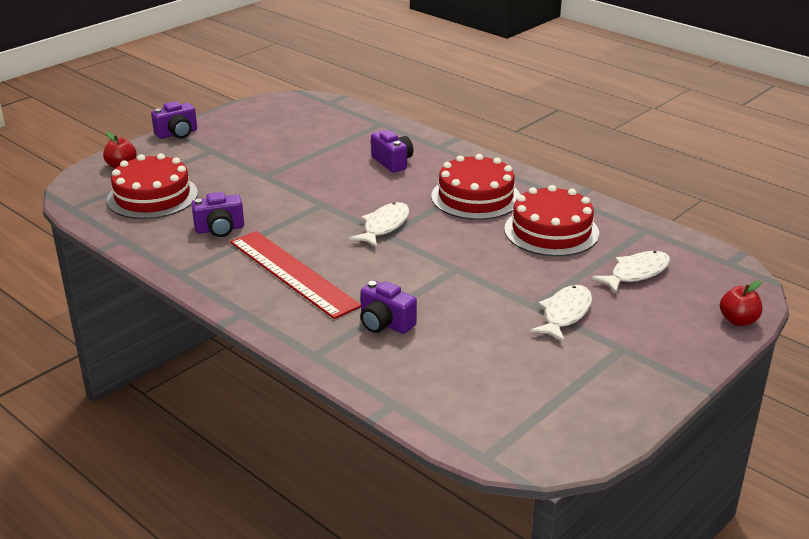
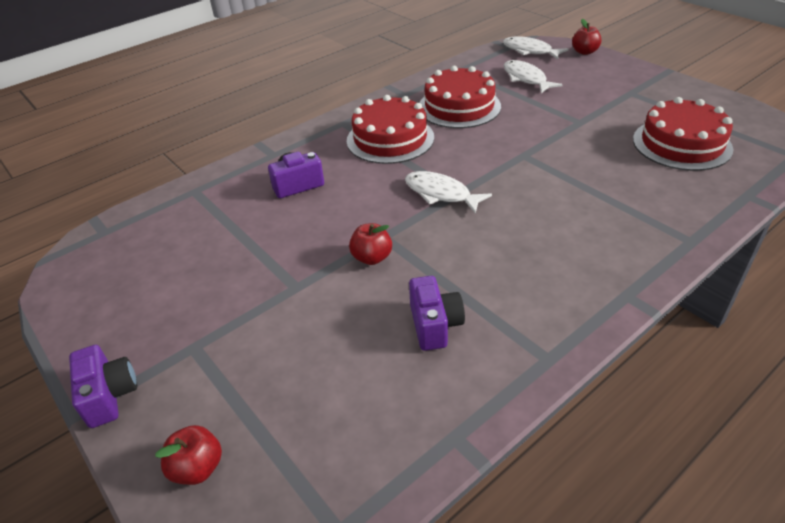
camera: 80 degrees left, 10 degrees up
red cake [107,153,198,219] -> red cake moved to [633,97,733,171]
red ruler [230,231,361,319] -> none
purple camera [360,281,417,334] -> none
white fish [530,285,592,342] -> white fish moved to [503,36,569,60]
none -> red apple [349,223,392,265]

